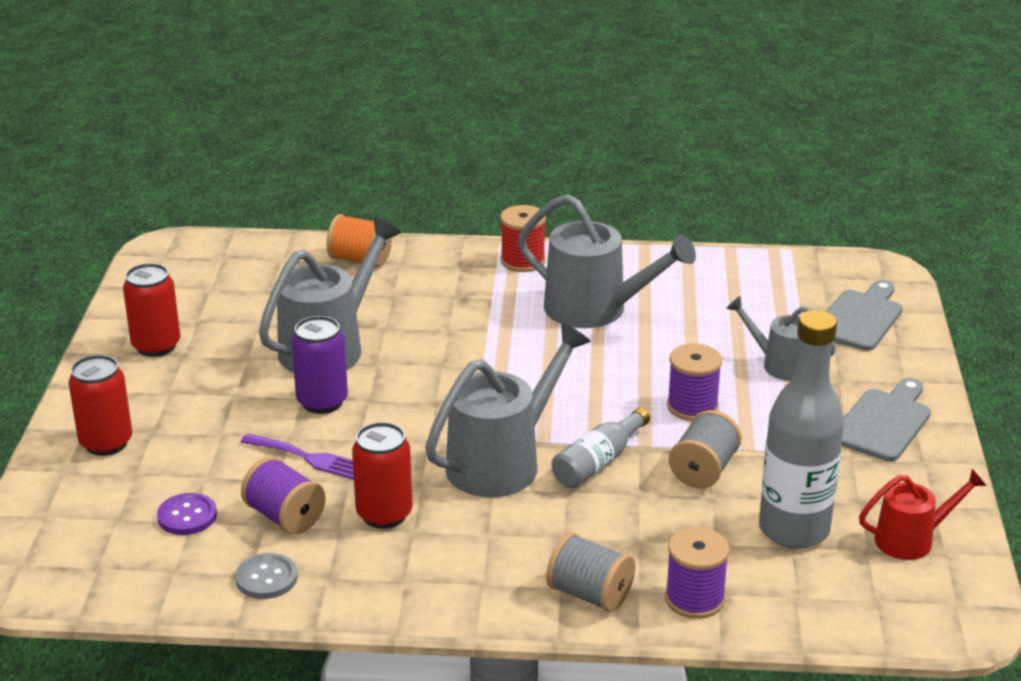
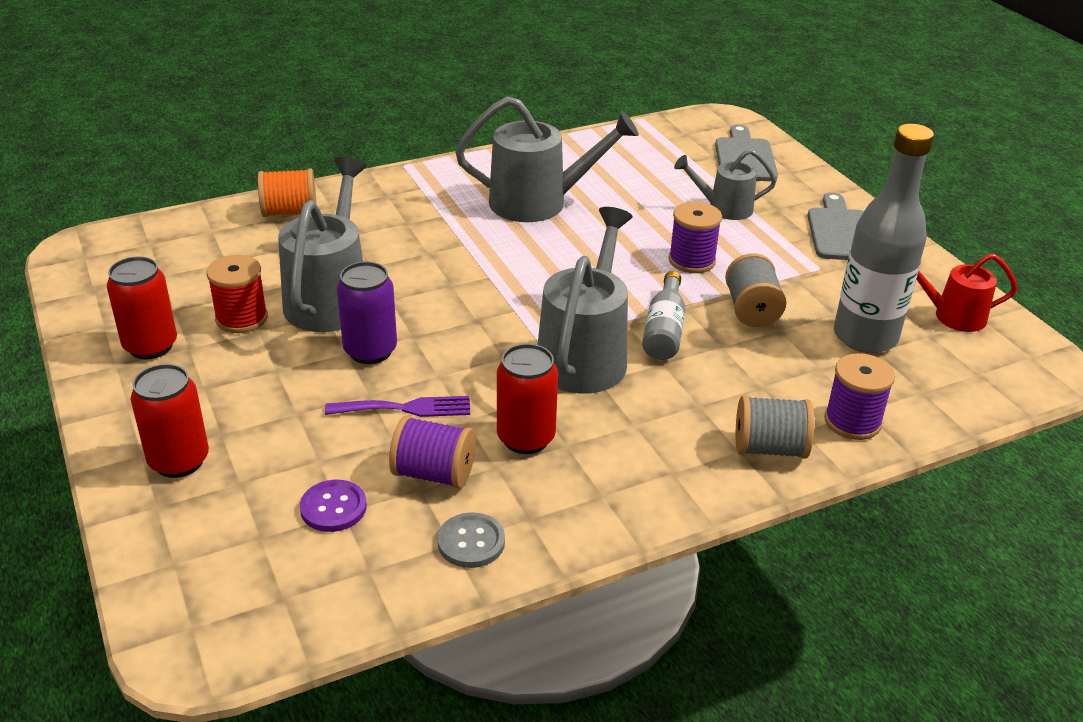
camera: 30 degrees left, 5 degrees up
red spool [500,205,546,272] -> red spool moved to [206,255,268,333]
red watering can [859,469,987,560] -> red watering can turned 135 degrees counterclockwise [916,254,1018,332]

